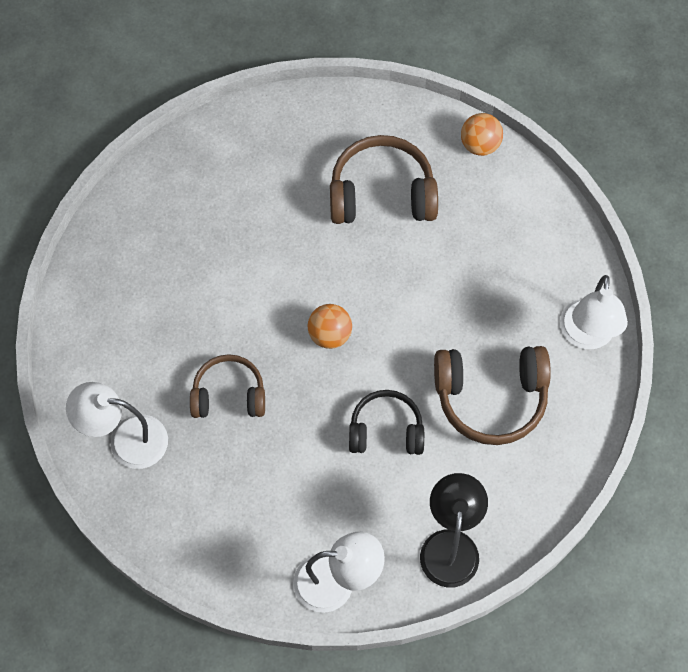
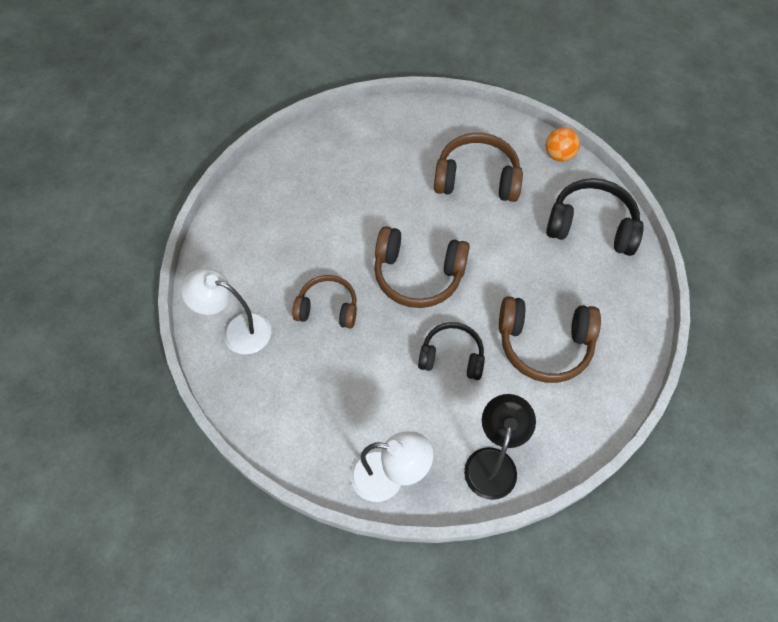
camera: 10 degrees right, 5 degrees down
orange ball [307,304,352,349] -> brown headphones [374,226,470,308]
white lamp [560,275,628,349] -> none
none -> black headphones [546,178,644,256]

